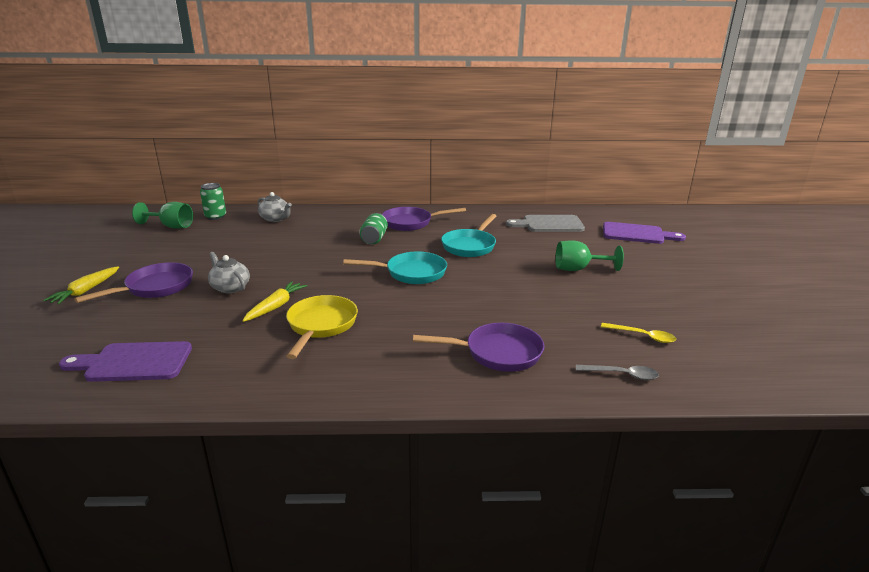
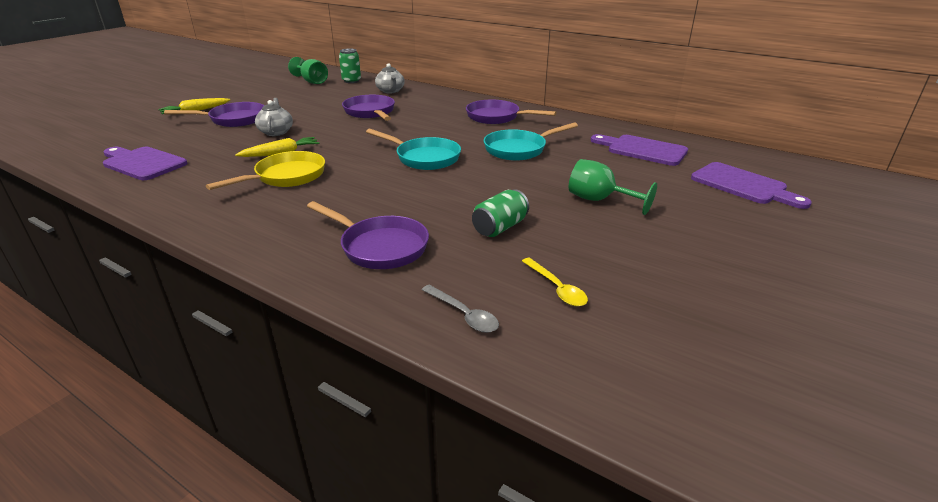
camera: 35 degrees right, 5 degrees up
green can [359,213,388,244] -> green can moved to [472,189,529,237]
grey cutting board [506,215,585,232] -> purple cutting board [590,134,688,166]
none -> purple pan [342,95,395,121]

